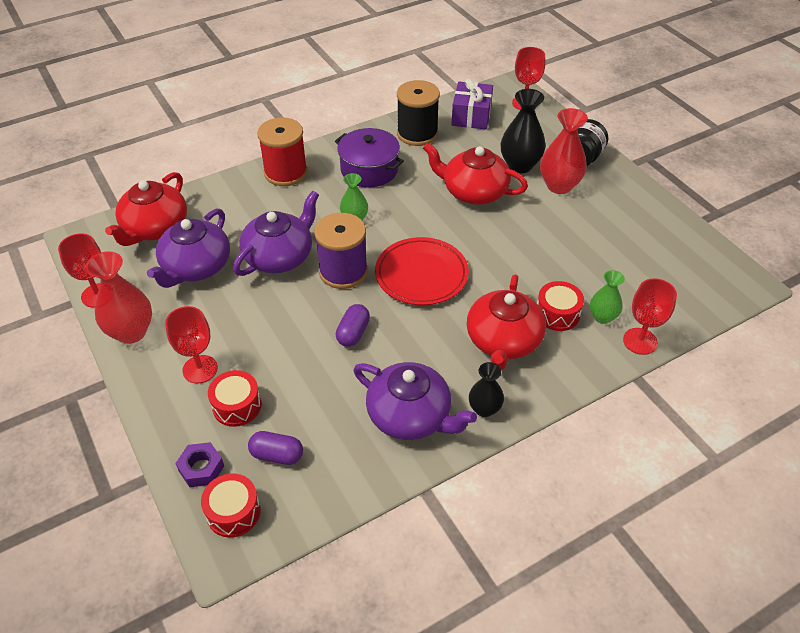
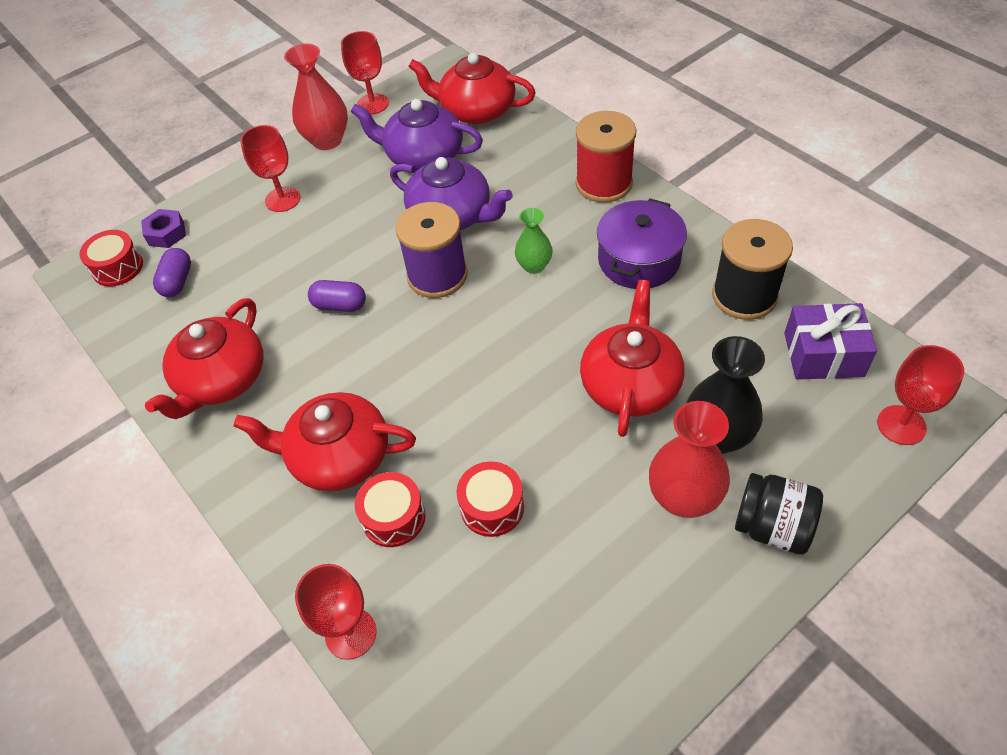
camera: 85 degrees right, 5 degrees up
red drum [208,370,261,427] -> red drum moved to [456,461,524,537]
purple teapot [354,362,477,440] -> red teapot [145,298,263,419]
red plate [375,237,469,305] -> none
black vase [469,362,504,417] -> none
green vase [590,270,625,324] -> none

